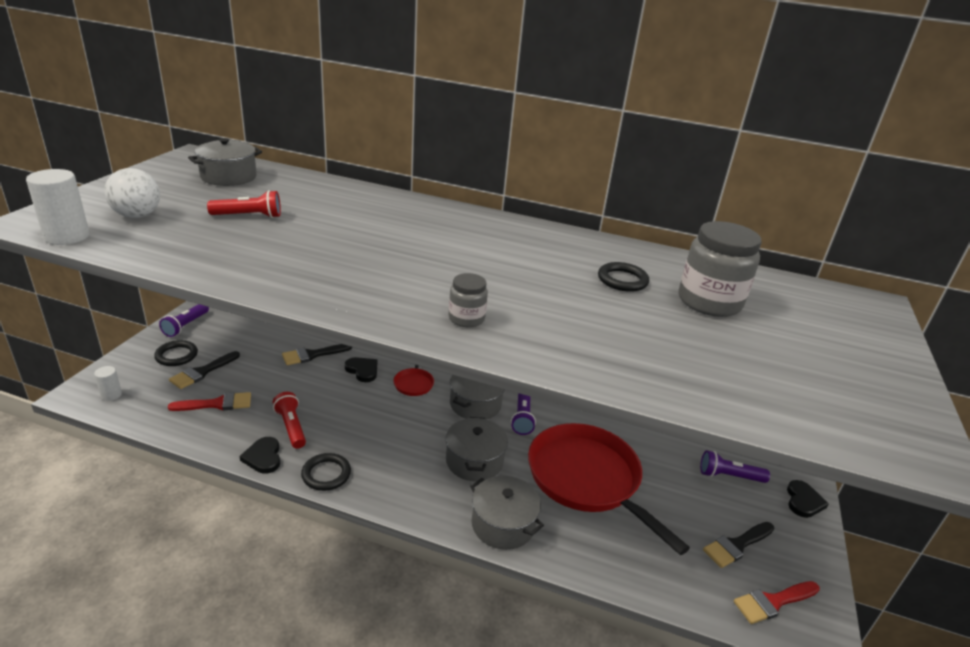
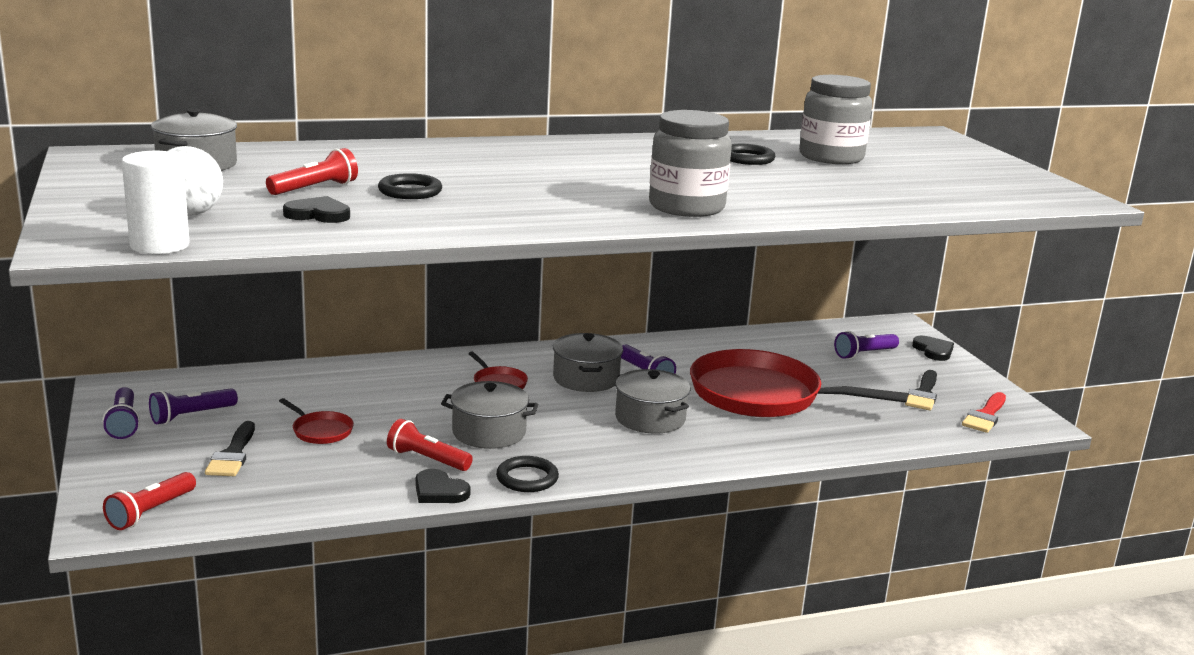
camera: 35 degrees left, 10 degrees down
white cylinder [94,366,122,401] -> red flashlight [103,472,196,530]
black ring [154,340,198,366] -> black ring moved to [378,173,442,199]
red brush [168,392,251,411] -> none
black brush [282,344,352,365] -> none
black heart [345,357,377,382] -> black heart moved to [283,196,350,223]
grey jar [449,273,488,327] -> grey jar [649,110,732,217], size x1.93
grey pot [470,476,544,550] -> grey pot moved to [441,381,538,449]
none -> purple flashlight [149,388,238,424]
none -> red pan [279,398,354,444]

